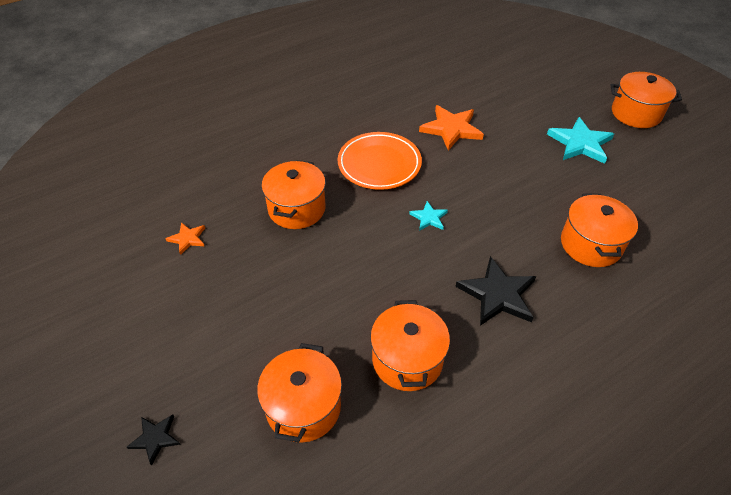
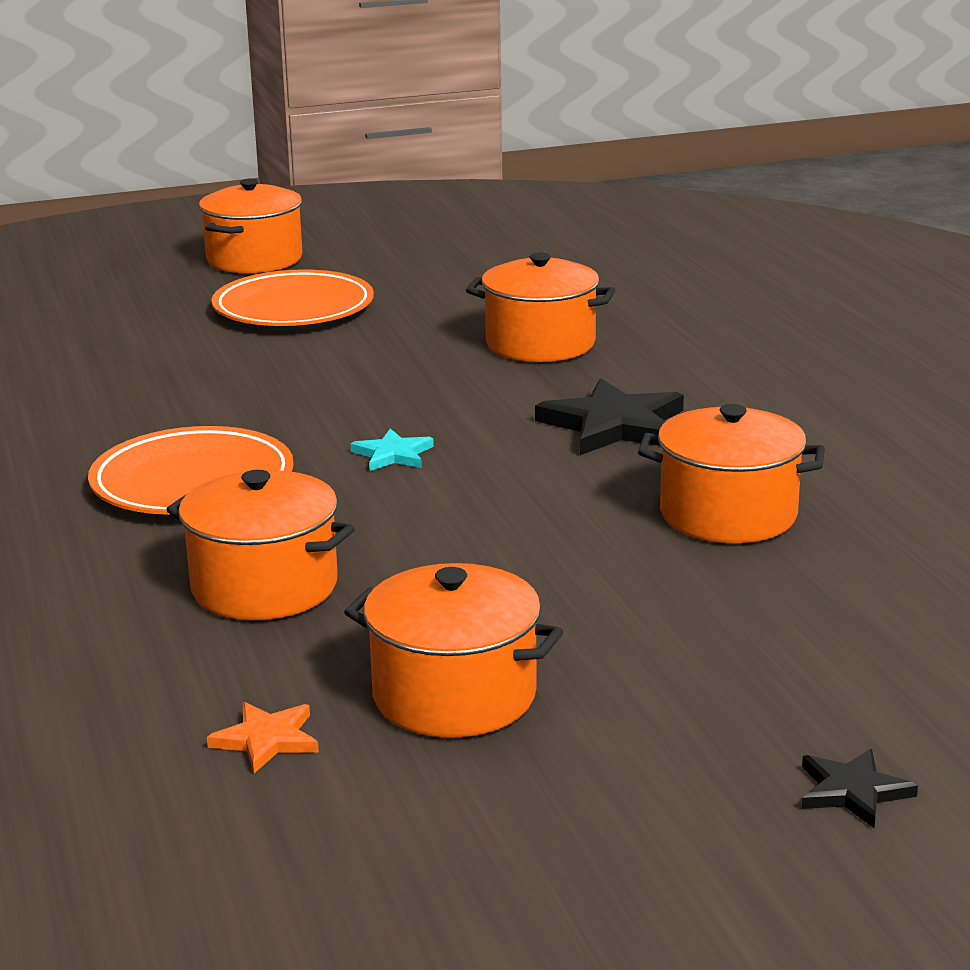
camera: 75 degrees left, 25 degrees down
orange pot [257,343,342,443] -> orange pot moved to [344,563,563,738]
orange star [419,105,484,151] -> none
turquoise star [547,117,614,164] -> orange plate [211,269,374,326]

